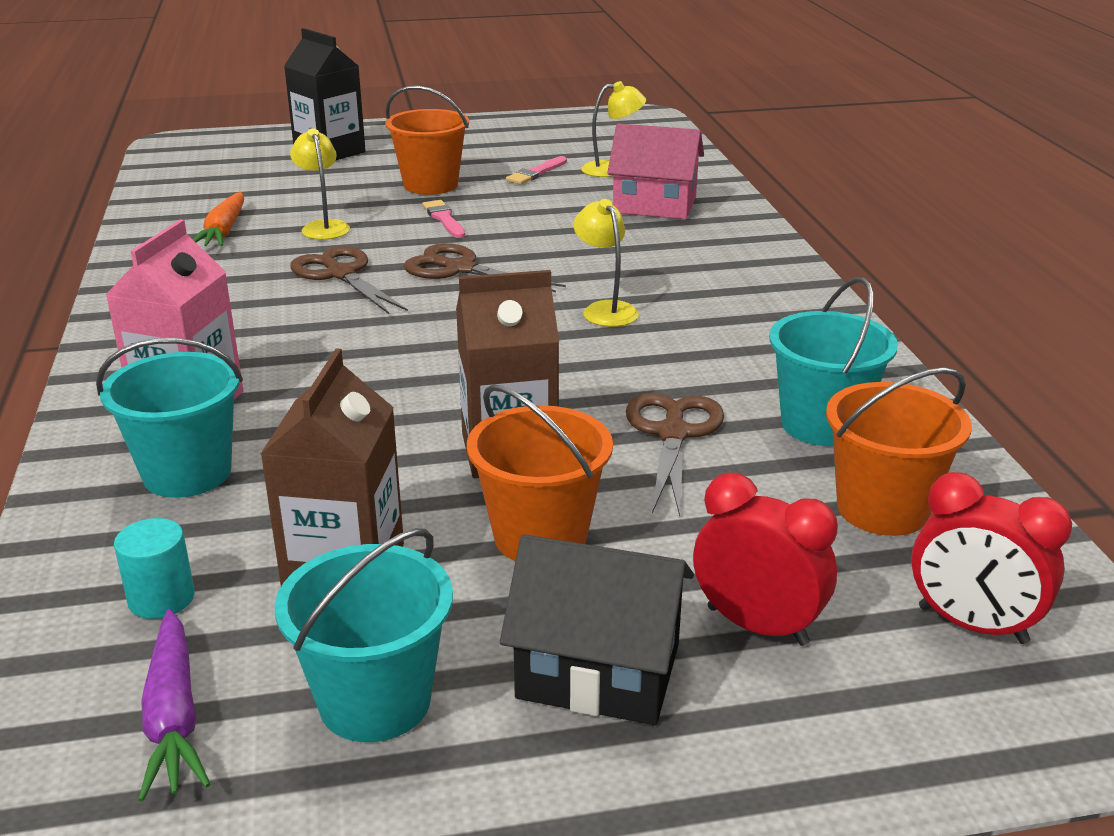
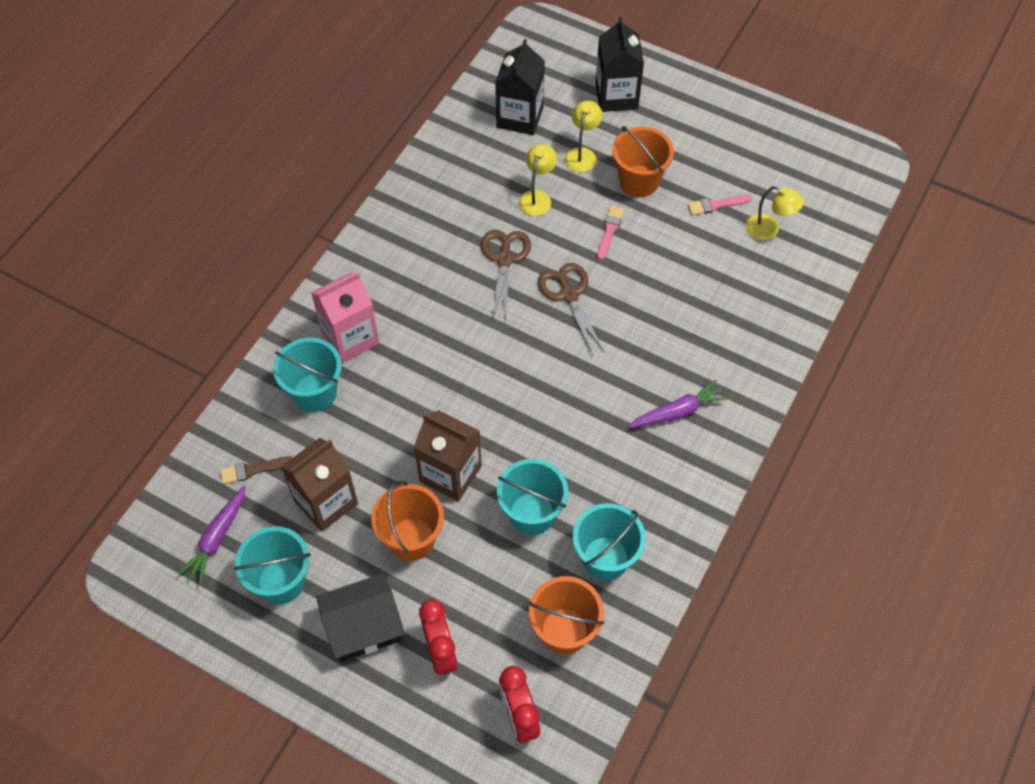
camera: 40 degrees right, 30 degrees up
turquoise cylinder [114,518,195,619] -> brown brush [220,456,293,484]
orange carrot [193,192,244,246] -> none
black house [500,534,694,725] -> black house turned 75 degrees counterclockwise [316,573,405,662]
yellow lamp [573,199,639,327] -> yellow lamp moved to [565,101,602,172]
pink house [607,123,704,219] -> none
brown scissors [626,393,724,516] -> turquoise bucket [497,459,568,535]
none -> black carton [495,39,545,135]
none -> purple carrot [629,380,727,428]

